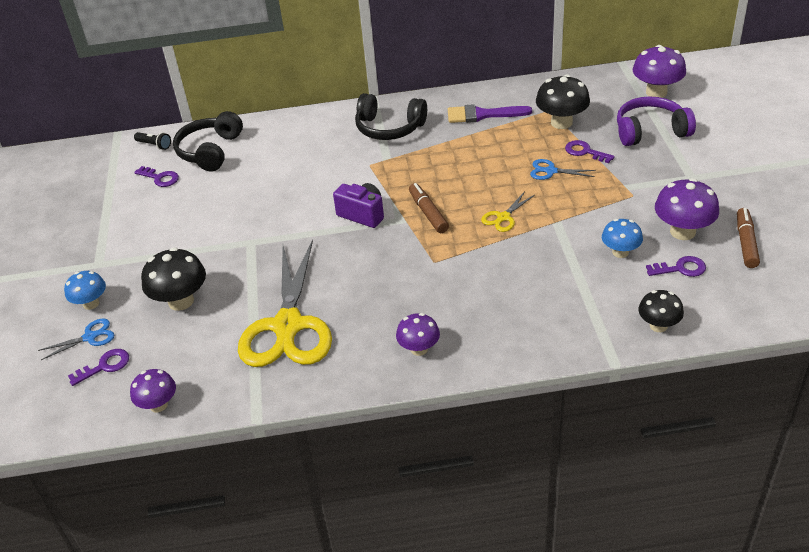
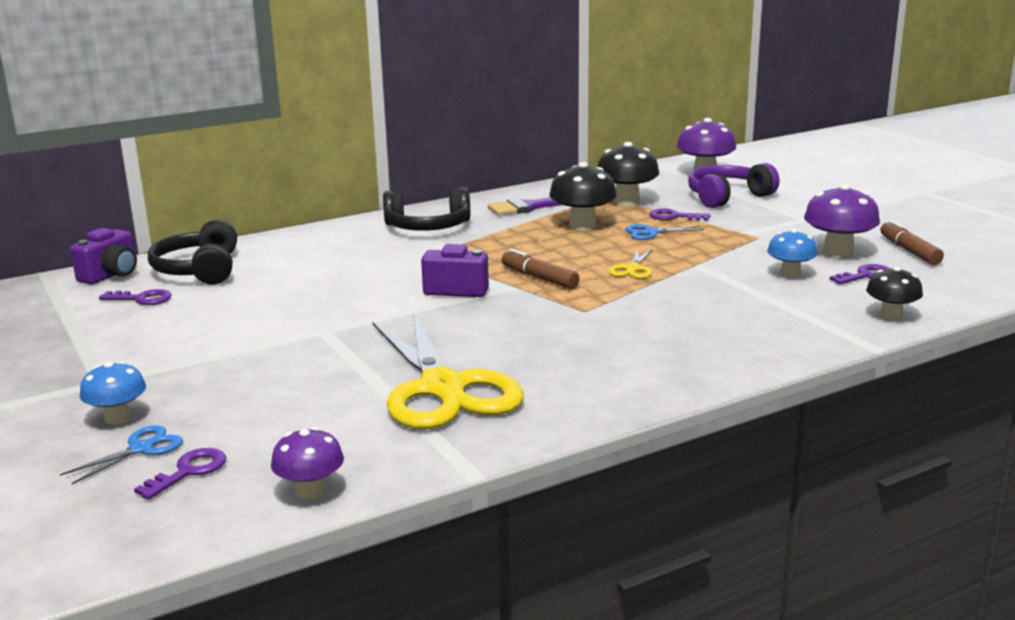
camera: 25 degrees left, 20 degrees down
black flashlight [134,132,171,150] -> purple camera [70,228,137,285]
black mushroom [141,247,206,311] -> black mushroom moved to [549,162,617,231]
purple mushroom [396,313,440,356] -> none

